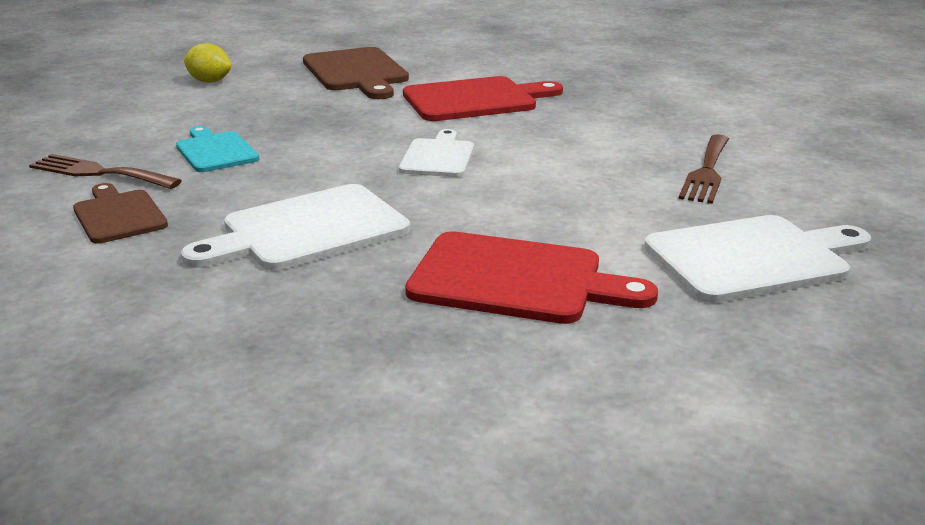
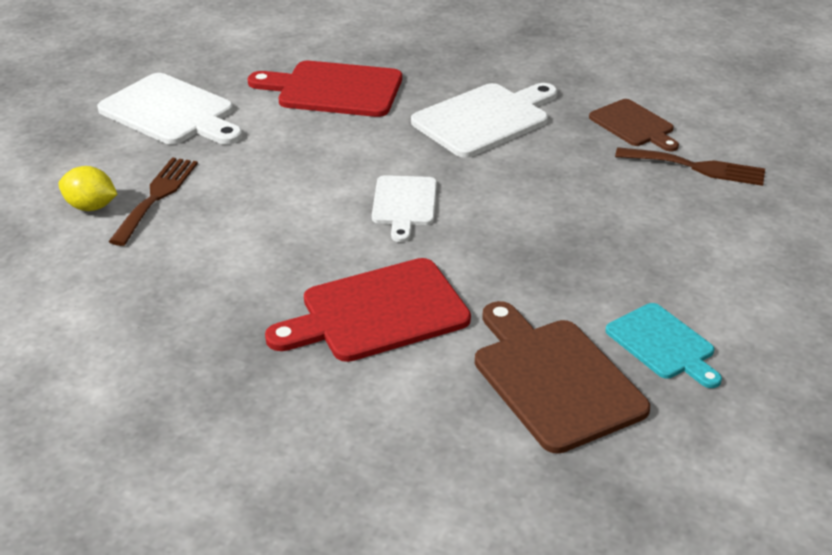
camera: 175 degrees right, 10 degrees up
turquoise cutting board [176,126,259,172] -> turquoise cutting board moved to [605,303,722,388]
yellow lemon [184,43,231,83] -> yellow lemon moved to [58,166,117,211]
white cutting board [644,215,871,303] -> white cutting board turned 120 degrees counterclockwise [97,73,243,145]

